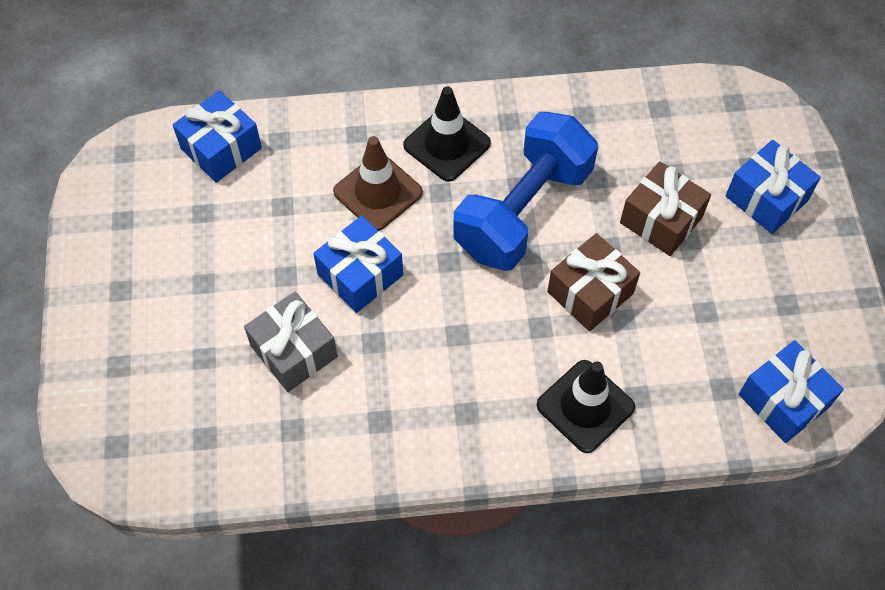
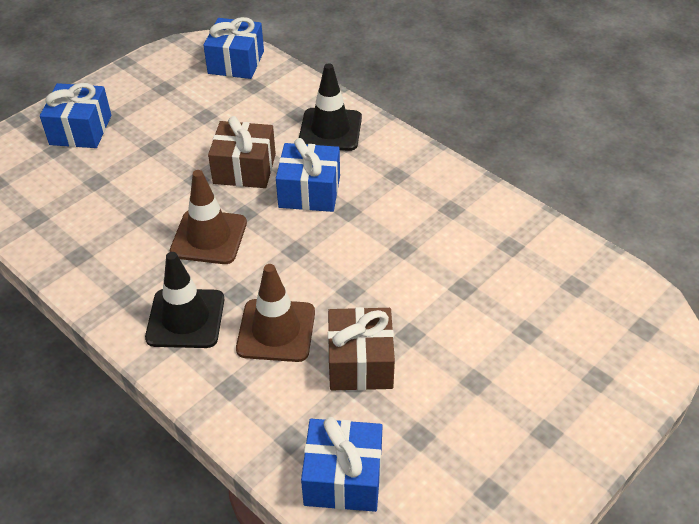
camera: 130 degrees left, 15 degrees down
grey gift [244,291,338,392] -> none
blue gift [313,216,403,313] -> blue gift moved to [276,138,340,212]
blue dumbbell [453,112,598,271] -> brown traffic cone [170,170,247,264]
brown gift [620,161,711,256] -> brown gift moved to [328,307,395,390]

